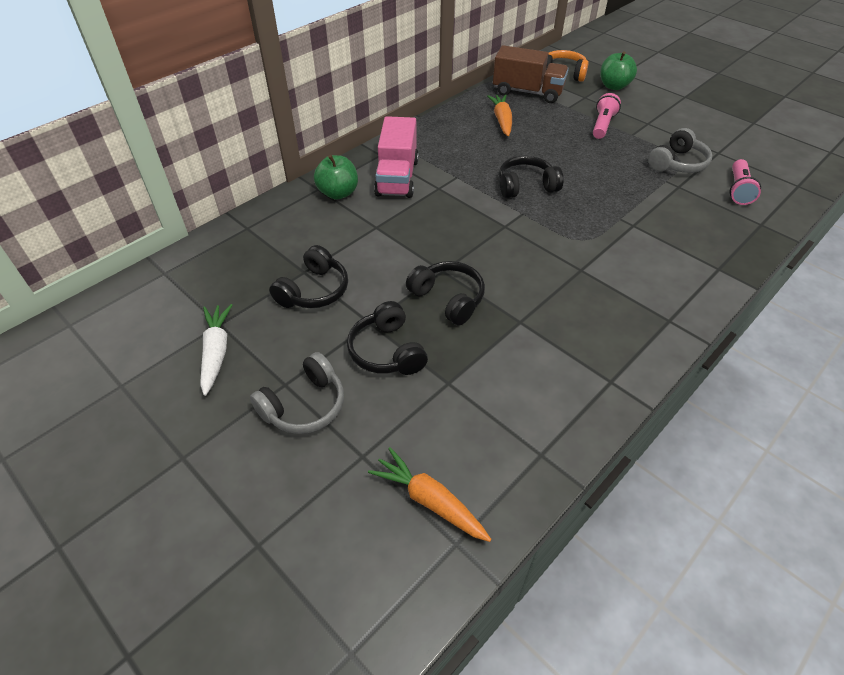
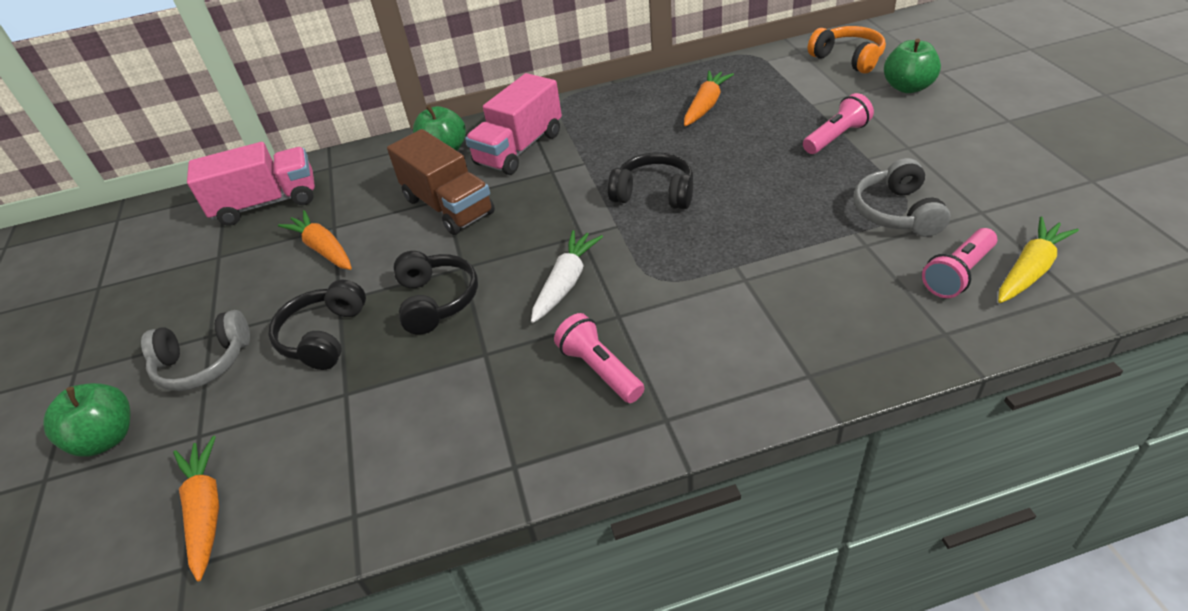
camera: 35 degrees right, 5 degrees down
white carrot [200,304,232,396] -> white carrot moved to [531,230,603,323]
black headphones [269,245,348,308] -> orange carrot [278,210,352,270]
brown truck [493,45,569,103] -> brown truck moved to [387,129,495,235]
grey headphones [648,128,712,173] -> grey headphones turned 105 degrees clockwise [853,158,950,237]
none -> green apple [43,383,131,457]
none -> pink truck [187,142,315,226]
none -> pink flashlight [554,313,645,403]
none -> yellow carrot [998,217,1079,303]

